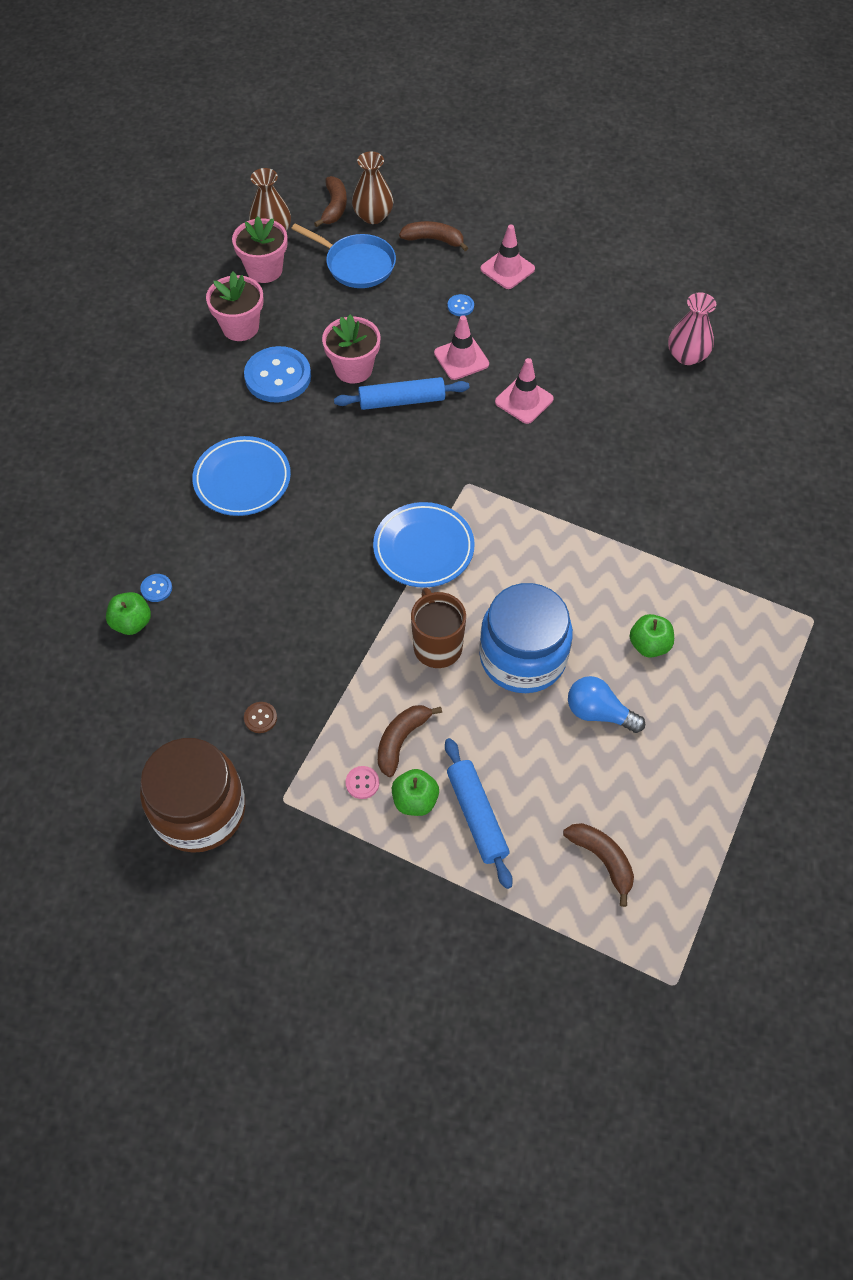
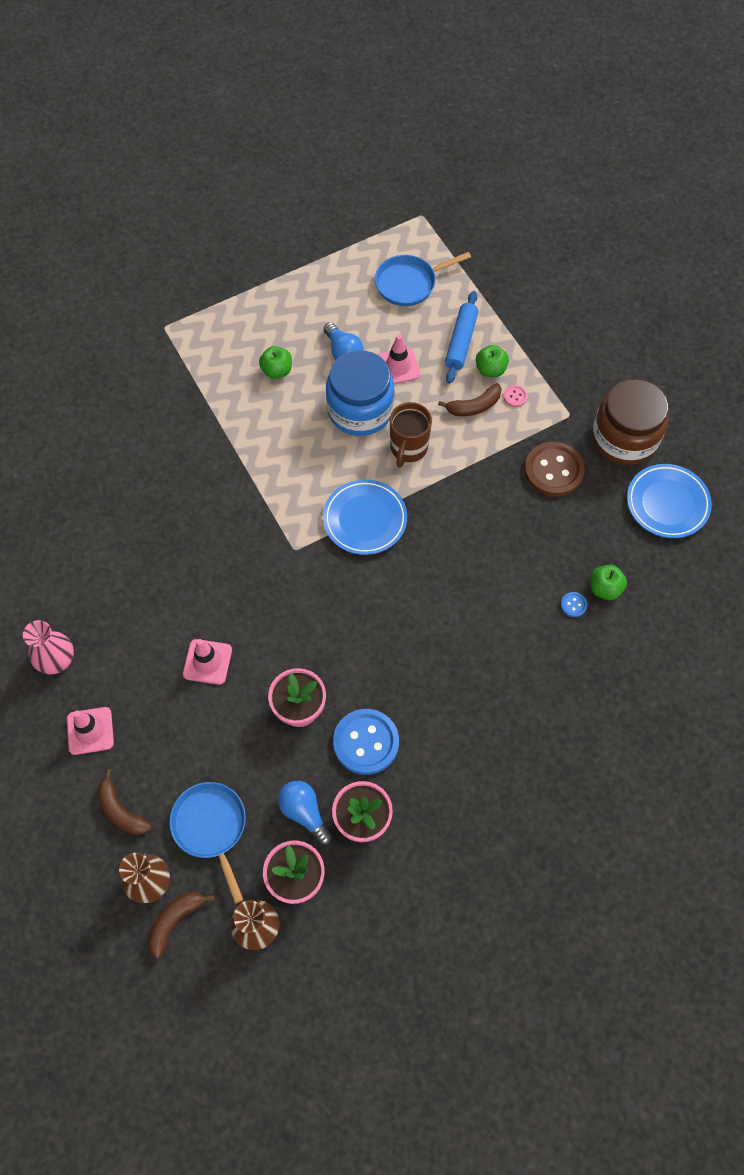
camera: 145 degrees left, 5 degrees up
blue plate [192,436,291,516] -> blue plate moved to [627,464,712,538]
brown button [244,702,277,733] -> brown button [524,442,585,497], size x2.38
blue rolling pin [334,377,469,410] -> none
blue button [448,294,474,316] -> none
pink traffic cone [495,358,554,424] -> pink traffic cone moved to [378,334,421,384]
brown banana [563,823,634,907] -> blue pan [375,252,471,306]
pink vase [668,293,716,365] -> pink vase moved to [23,620,74,675]
none -> blue light bulb [278,781,332,845]

